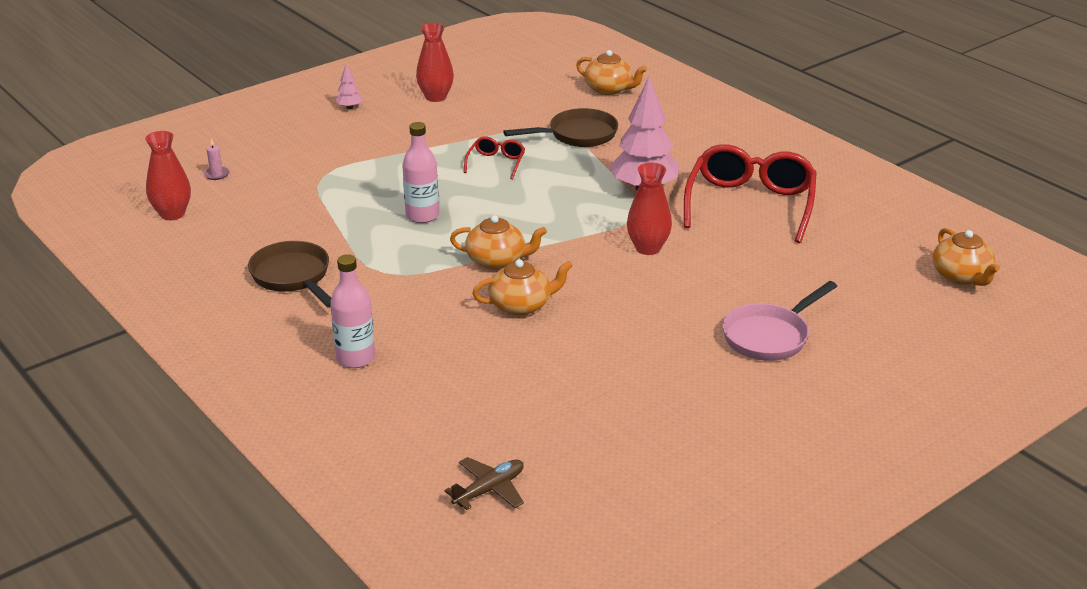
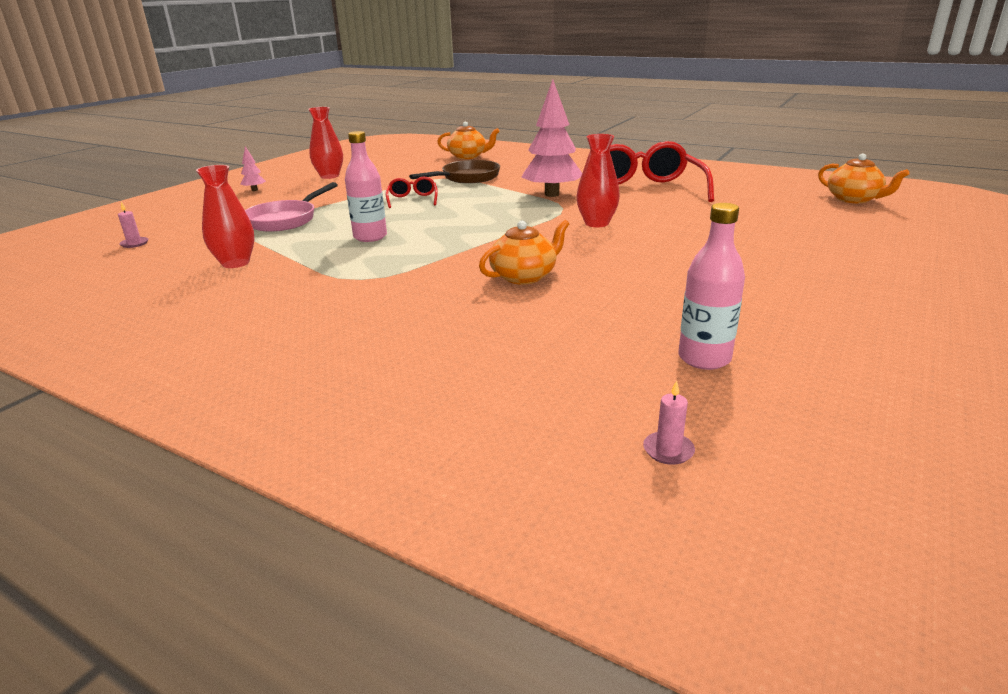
camera: 20 degrees left, 5 degrees down
red vase [145,131,191,220] -> red vase moved to [196,165,254,268]
brown pan [248,241,331,308] -> none
pink bottle [330,254,375,368] -> pink bottle moved to [678,203,745,370]
brown plane [444,457,524,510] -> pink candle [643,380,695,465]
orange teapot [450,215,547,269] -> none
pink pan [722,281,837,361] -> pink pan moved to [245,182,338,232]

